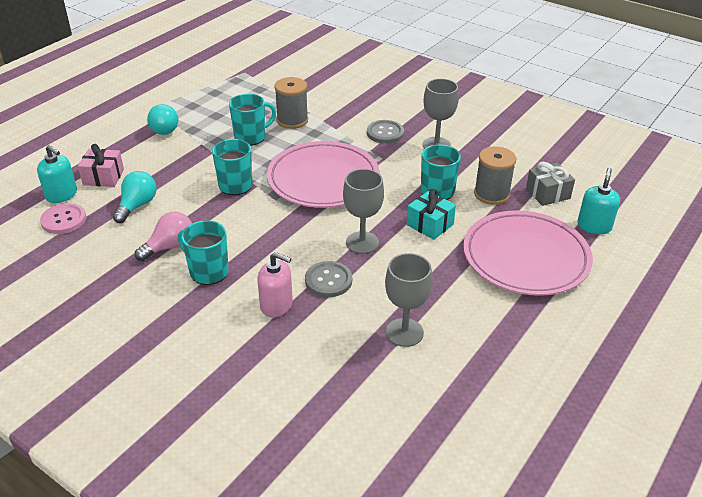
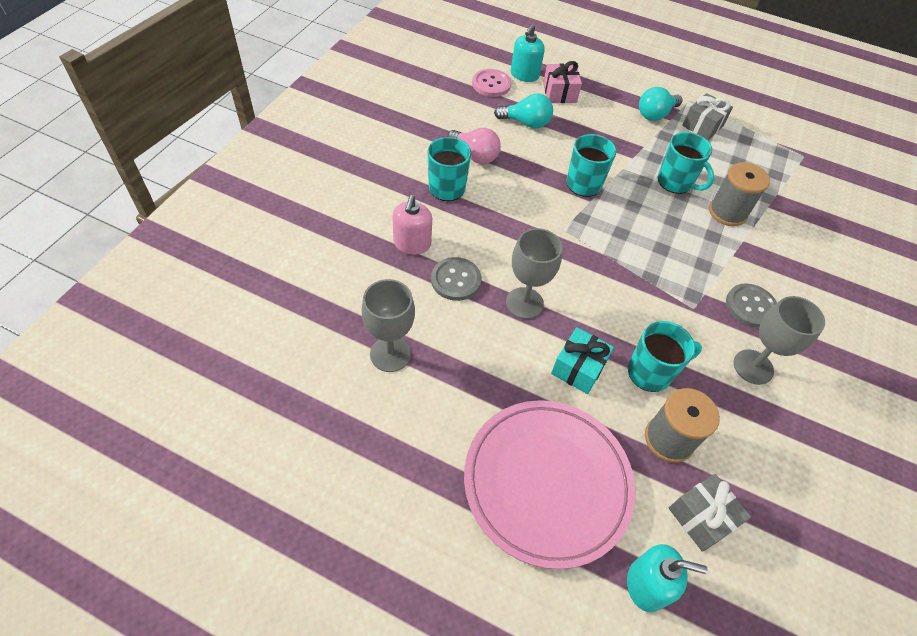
camera: 75 degrees right, 15 degrees up
pink plate [267,141,380,208] -> none
none -> grey gift [682,93,733,140]

